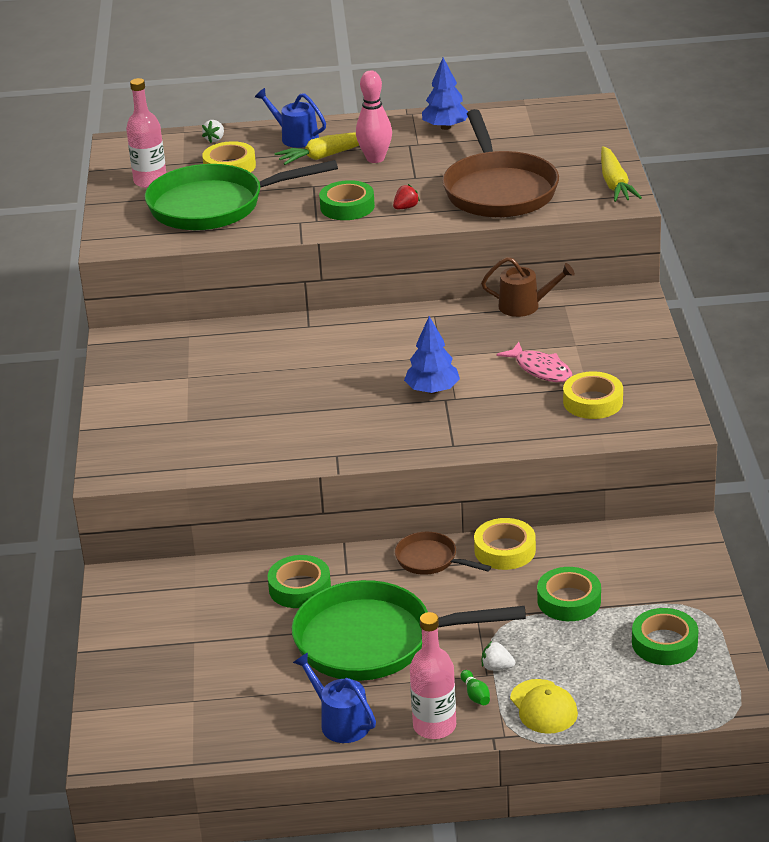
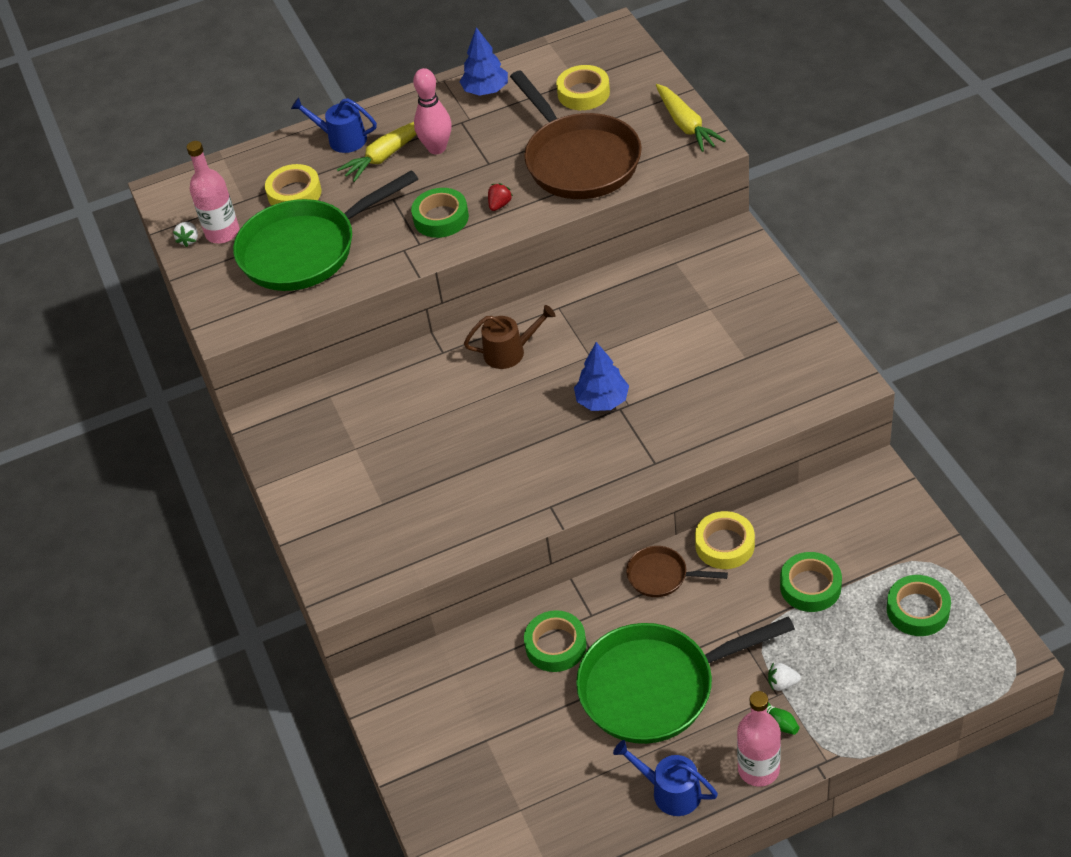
camera: 15 degrees left, 15 degrees up
white strawberry [202,120,224,143] -> white strawberry moved to [173,222,198,247]
brown watering can [481,257,575,317] -> brown watering can moved to [464,305,555,369]
pink fish [496,342,572,382] -> none
yellow cap [510,679,578,734] -> none
yellow tape [563,371,623,419] -> yellow tape moved to [556,65,610,110]

